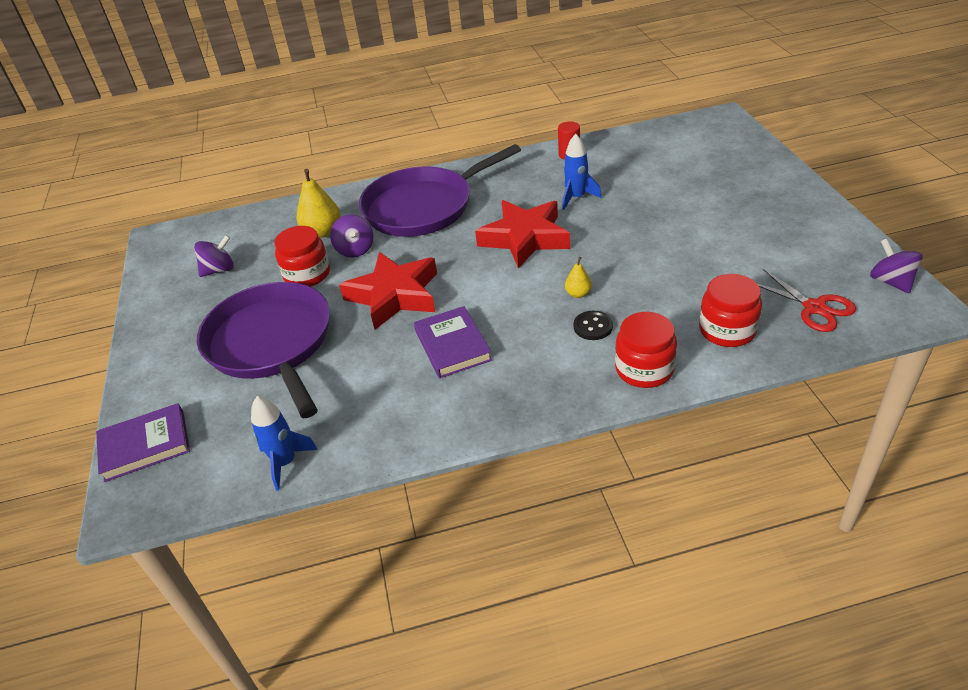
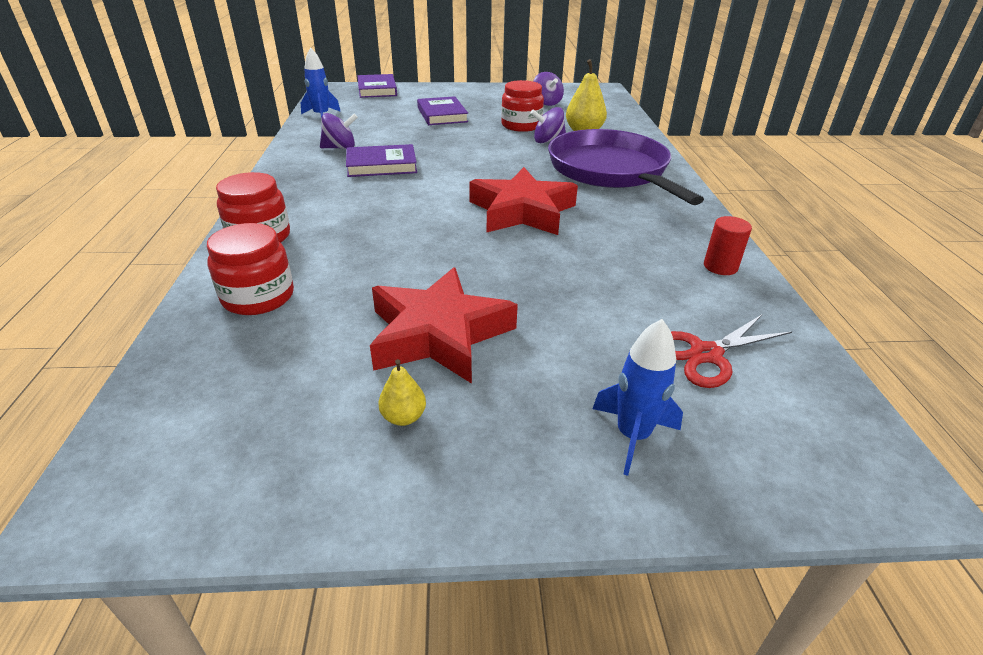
camera: 95 degrees right, 5 degrees down
purple pan [197,282,330,418] -> purple book [417,96,468,125]
red star [339,252,437,330] -> red star moved to [370,267,518,384]
blue rocket [562,134,601,210] -> blue rocket moved to [592,319,683,476]
yellow pear [565,257,592,298] -> yellow pear moved to [378,359,426,426]
black button [574,311,613,340] -> none
red scissors [758,269,856,332] -> red scissors moved to [671,315,792,388]
purple spinning top [870,239,923,294] -> purple spinning top moved to [320,113,358,149]

